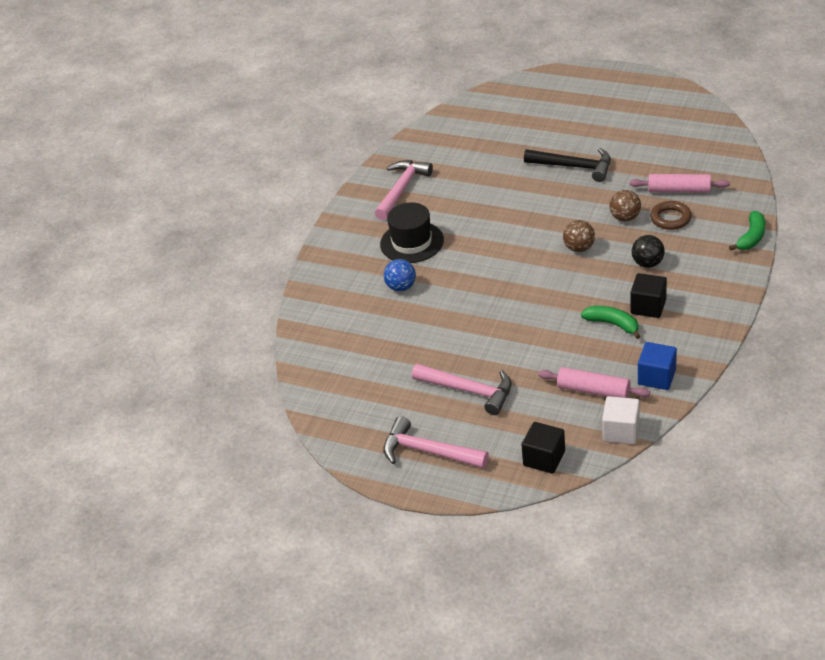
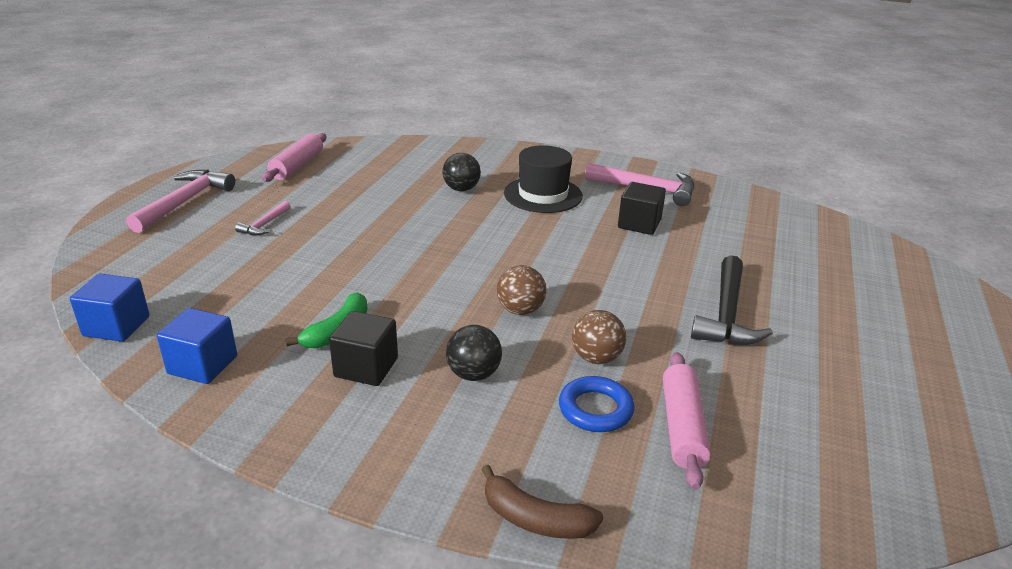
camera: 80 degrees right, 10 degrees down
blue ball [384,259,416,291] -> black ball [442,153,481,191]
pink hammer [412,364,512,415] -> pink hammer [235,201,291,235], size x0.52
black cube [522,422,565,474] -> black cube moved to [618,182,666,235]
pink rolling pin [538,367,650,398] -> pink rolling pin moved to [262,133,326,182]
white cube [602,396,640,444] -> blue cube [70,274,150,342]
brown ring [650,201,692,230] -> blue ring [559,376,635,432]
green banana [729,211,765,251] -> brown banana [481,465,604,539]

